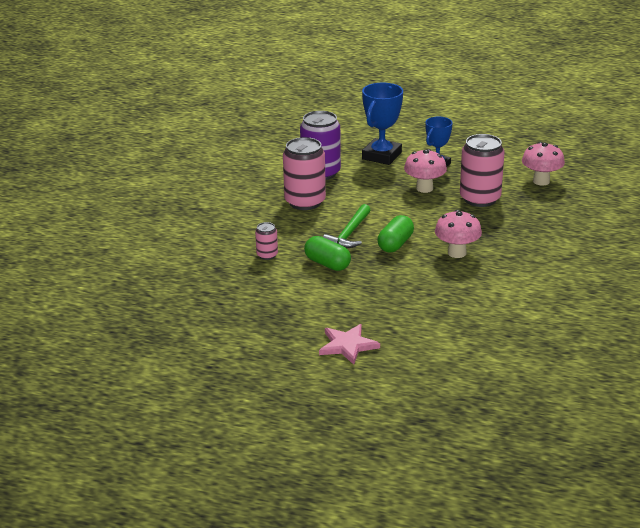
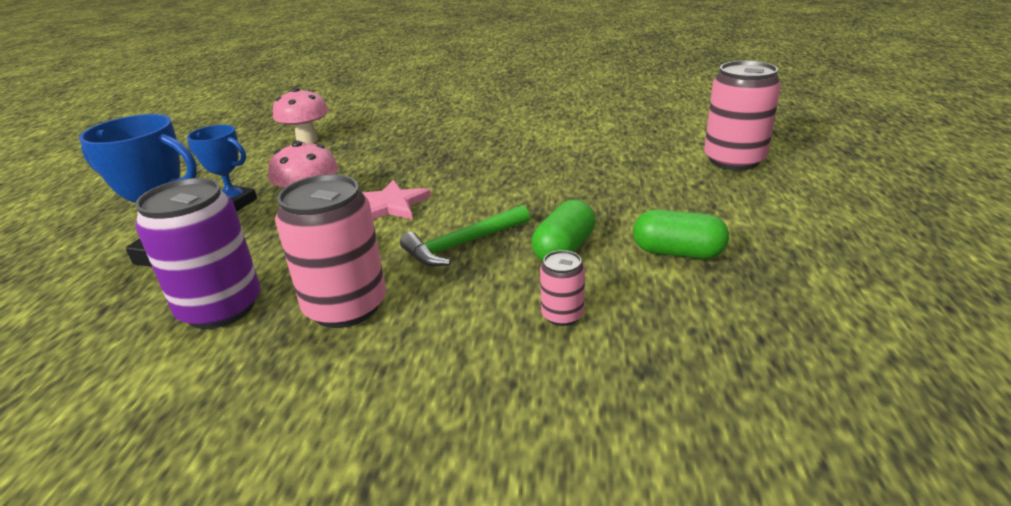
camera: 100 degrees left, 0 degrees up
pink star [319,324,380,365] -> pink star moved to [362,180,431,220]
green hammer [323,204,370,248] -> green hammer turned 135 degrees clockwise [400,205,530,266]
green capsule [378,215,414,252] -> green capsule moved to [633,210,729,259]
pink mushroom [435,210,482,258] -> none
pink can [460,134,505,207] -> pink can moved to [704,61,781,171]

